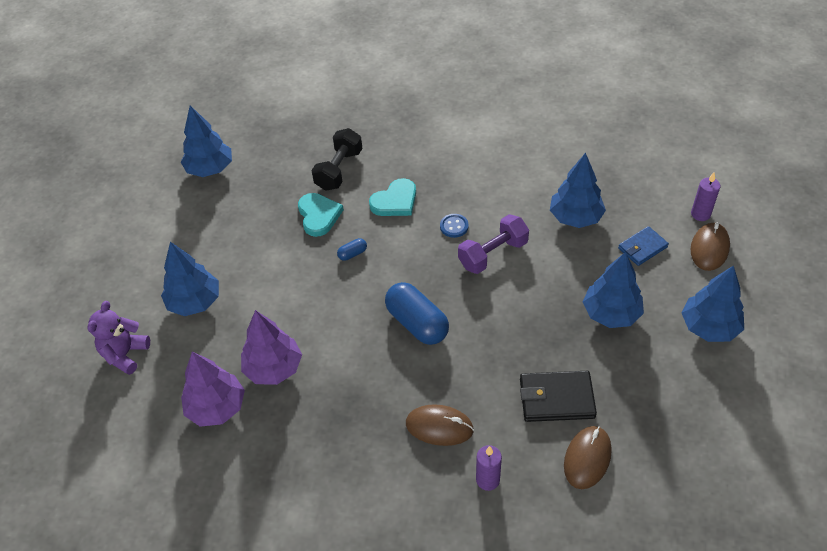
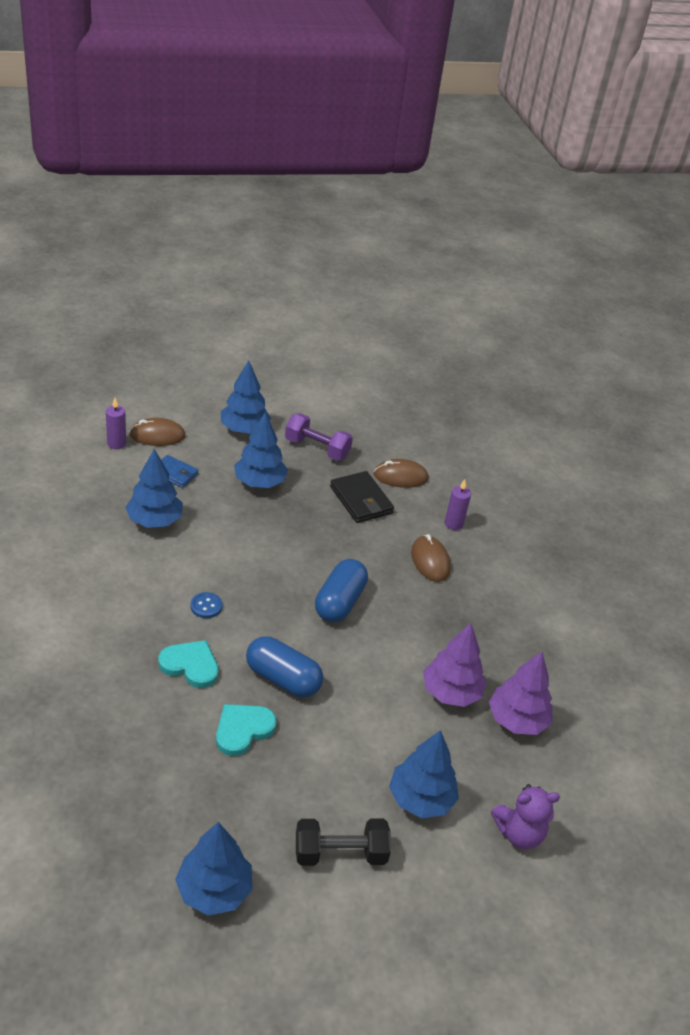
camera: 125 degrees left, 10 degrees down
black dumbbell [312,128,363,191] -> black dumbbell moved to [296,818,391,866]
blue capsule [337,238,367,261] -> blue capsule [246,636,323,697], size x2.28
purple dumbbell [458,214,529,274] -> purple dumbbell moved to [285,413,353,461]

